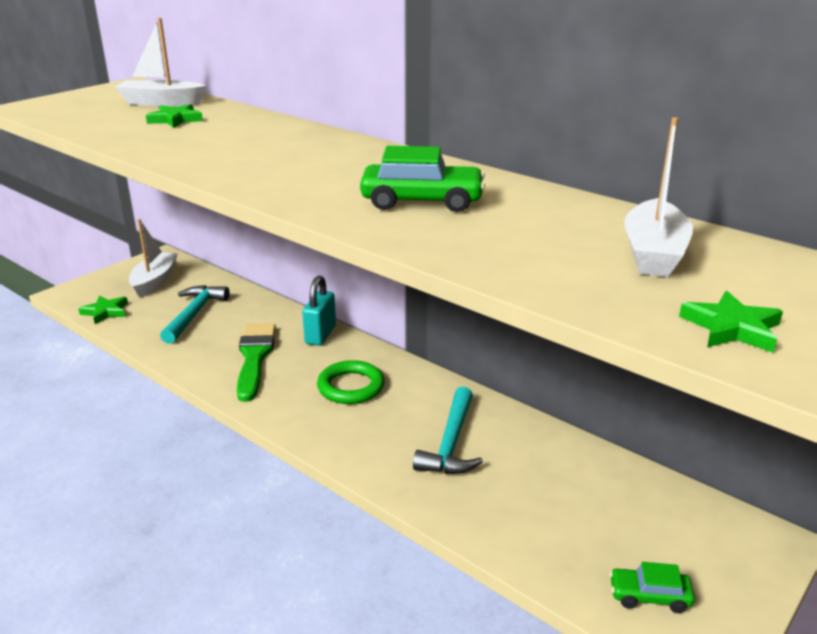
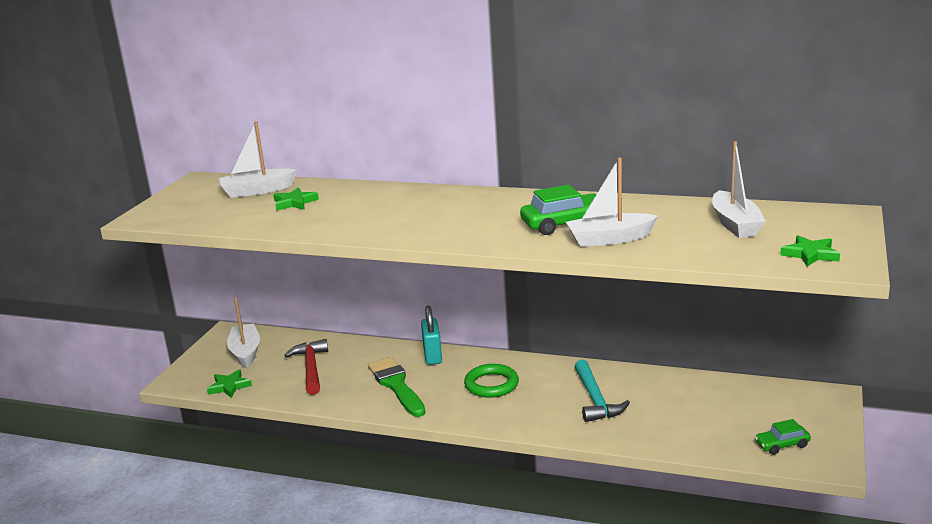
camera: 20 degrees left, 5 degrees down
turquoise hammer [160,285,229,344] -> red hammer [284,339,328,395]
none -> white boat [566,158,658,247]

